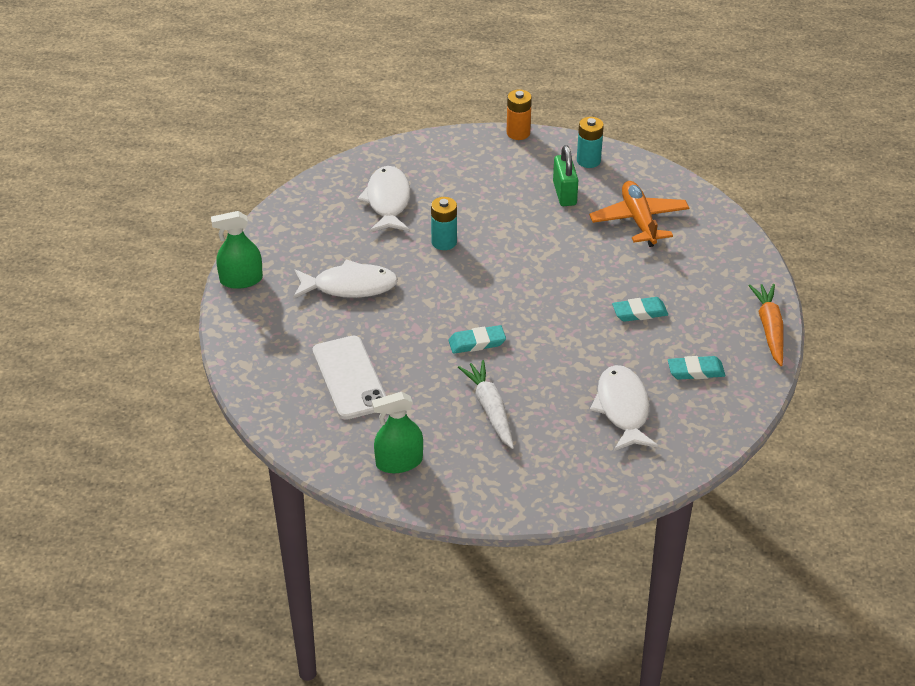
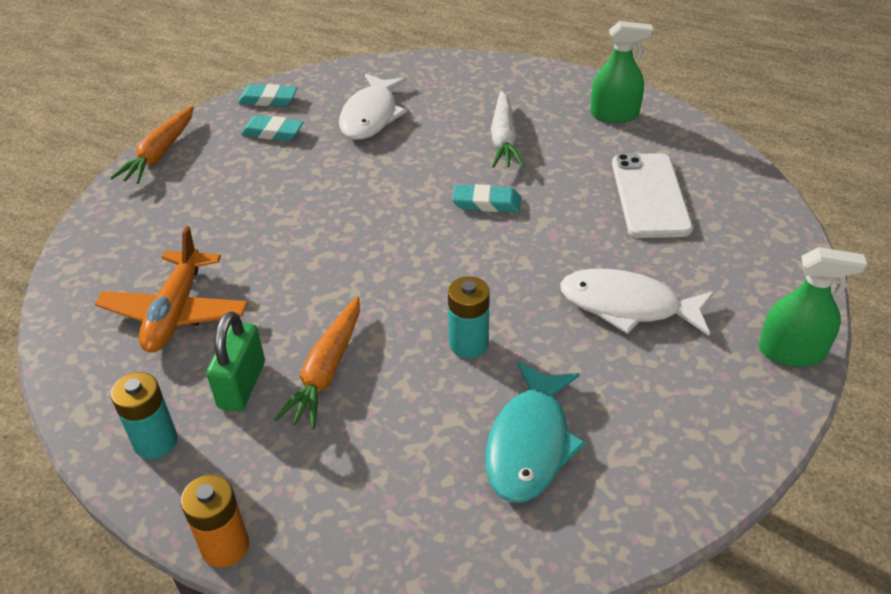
camera: 160 degrees left, 0 degrees up
white fish [357,166,410,232] -> turquoise fish [485,361,586,502]
turquoise eraser [612,297,668,322] -> turquoise eraser moved to [238,84,298,106]
none -> orange carrot [274,296,360,429]

